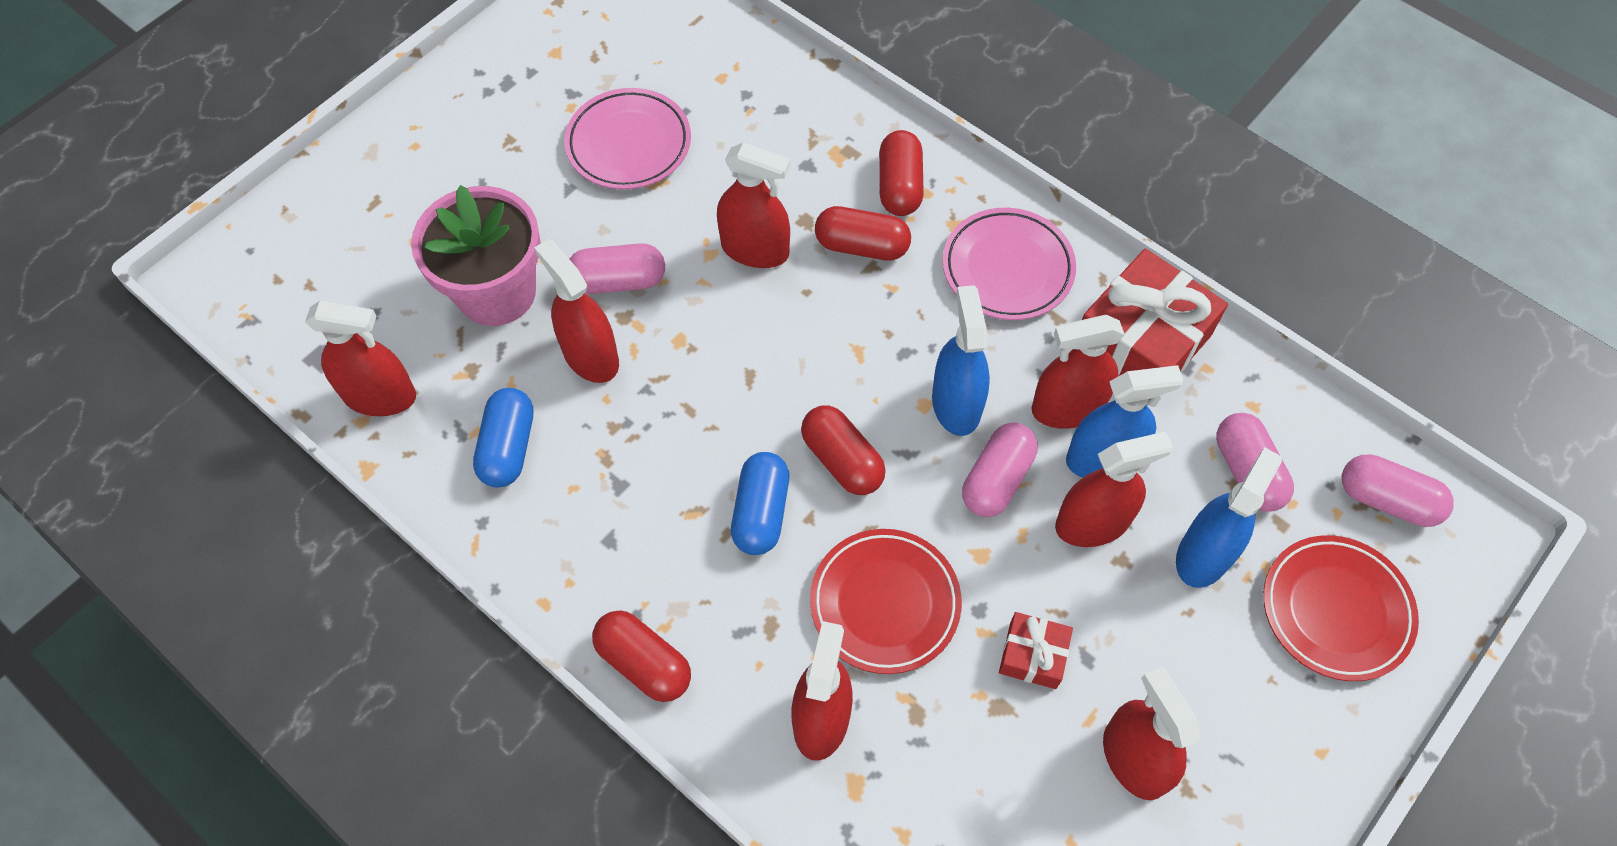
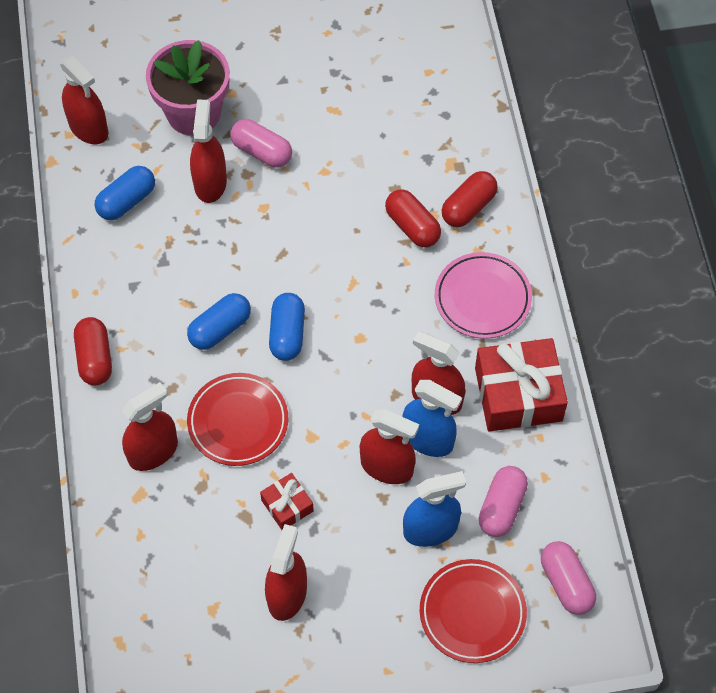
camera: 40 degrees right, 0 degrees up
pink plate [564,88,691,189] -> none
red spray bottle [717,142,790,268] -> none
red capsule [801,406,886,495] -> blue capsule [269,293,305,361]
blue spray bottle [932,285,990,436] -> none
pink capsule [962,423,1038,517] -> none

